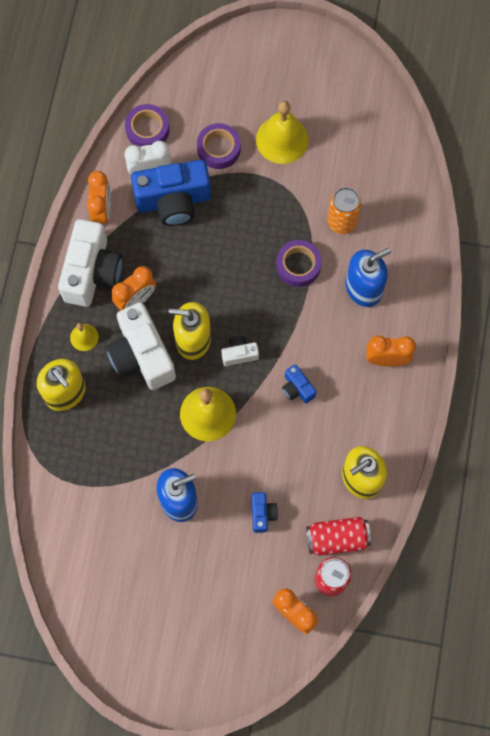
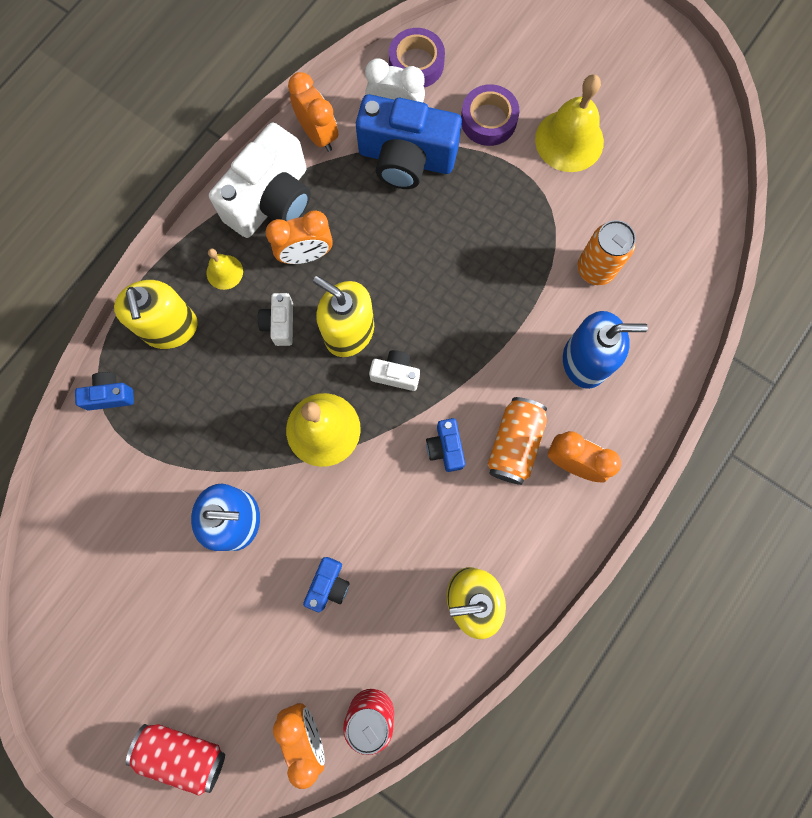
camera: 25 degrees right, 5 degrees up
orange clock [87,171,111,225] -> orange clock turned 60 degrees counterclockwise [288,72,338,152]
white camera [106,302,176,390] -> white camera [258,293,293,346], size x0.47
purple tape [276,240,322,287] -> none
red can [306,517,371,556] -> red can moved to [126,724,225,796]
none -> blue camera [75,372,134,411]
none -> orange can [488,397,547,485]

